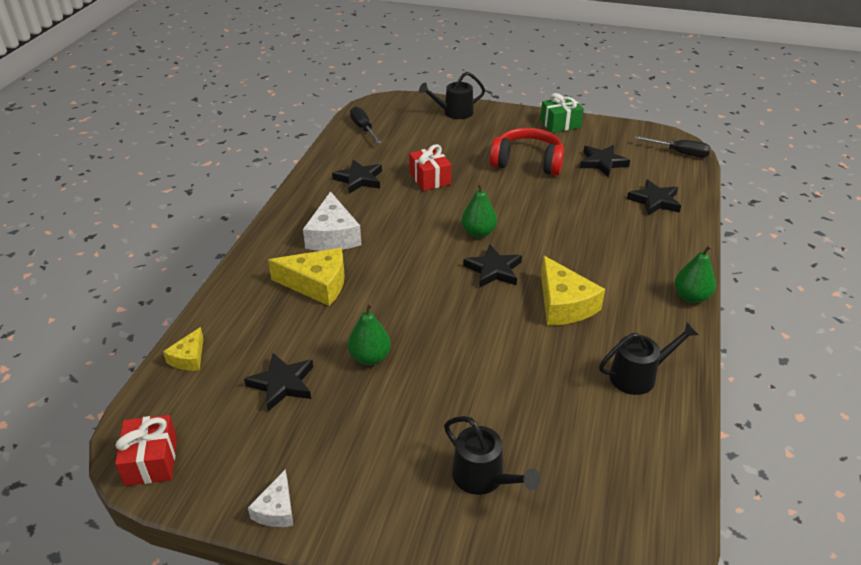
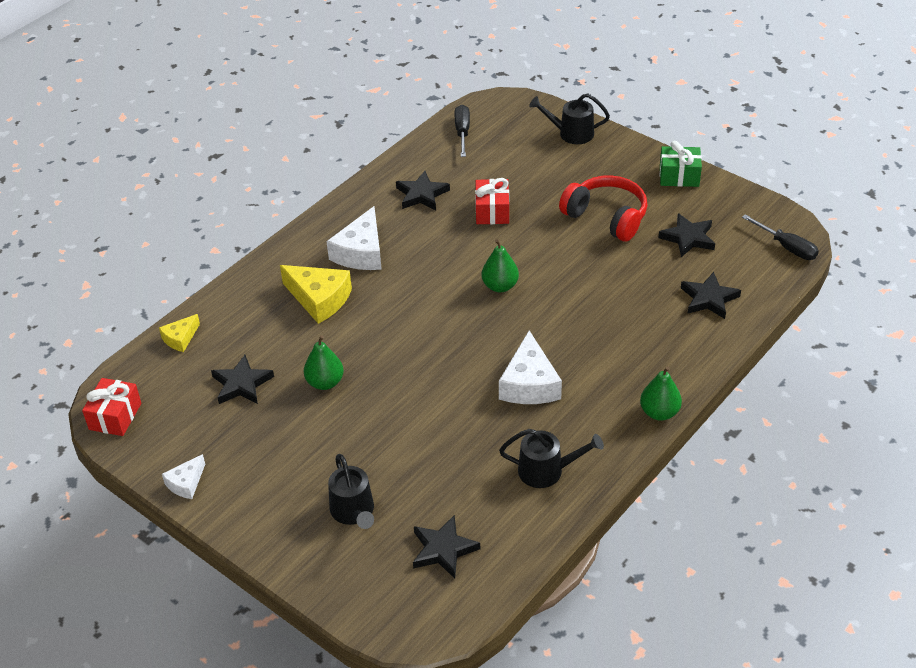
camera: 25 degrees right, 5 degrees up
black star [463,245,522,288] -> black star moved to [413,515,480,579]
yellow cheese [541,255,605,326] -> white cheese [499,331,562,404]

